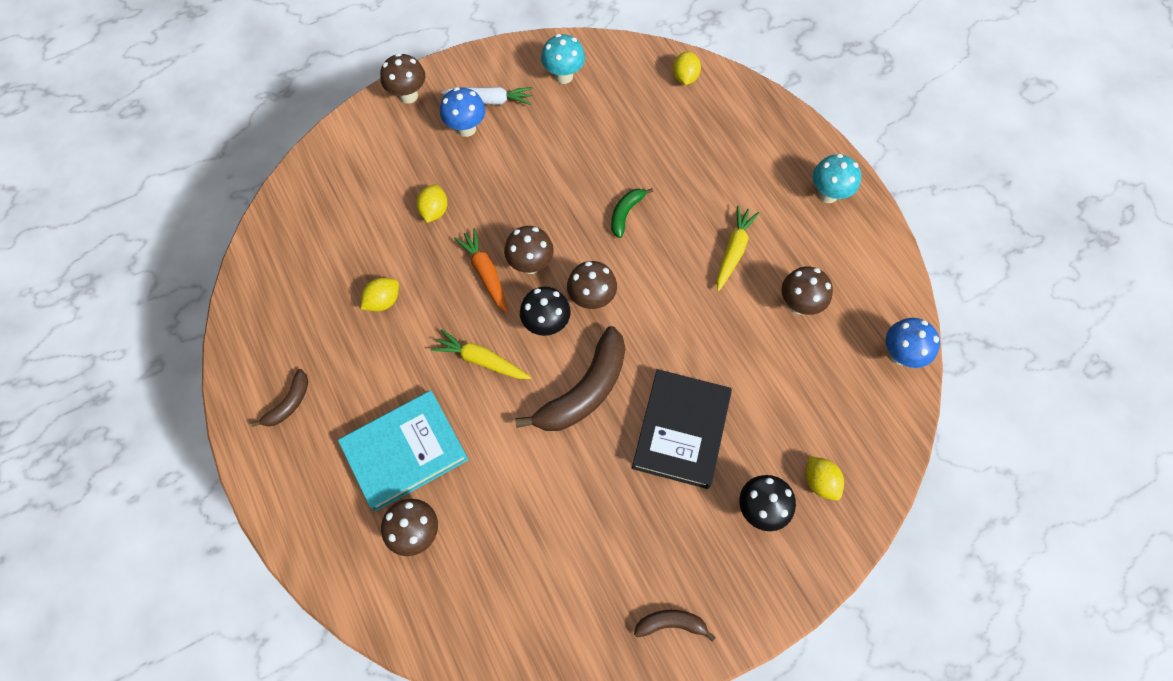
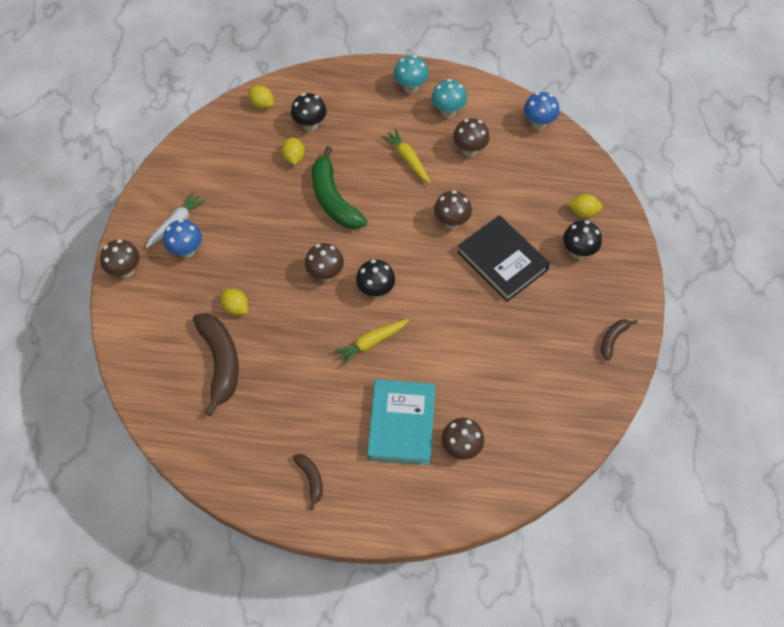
camera: 55 degrees left, 5 degrees down
yellow lemon [361,278,399,312] -> yellow lemon moved to [282,137,305,165]
orange carrot [454,228,508,314] -> none
brown banana [515,326,625,431] -> brown banana moved to [193,313,239,416]
turquoise mushroom [541,34,585,84] -> turquoise mushroom moved to [432,79,467,118]
brown mushroom [567,261,617,309] -> brown mushroom moved to [434,190,472,229]
green banana [611,188,653,238] -> green banana [312,146,367,229], size x1.97
none -> black mushroom [291,93,327,131]

